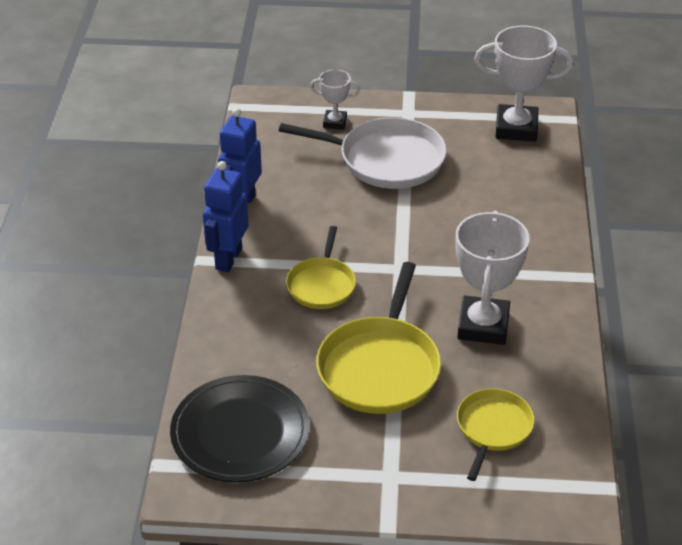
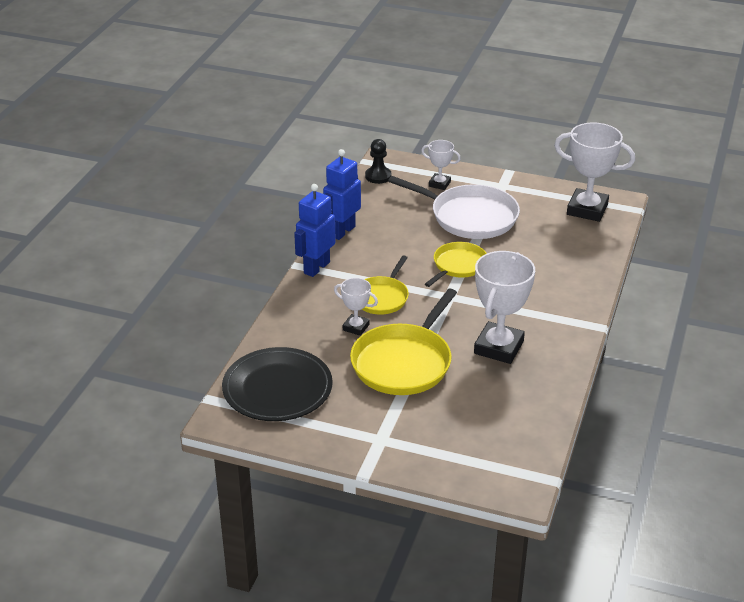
camera: 15 degrees right, 5 degrees down
yellow pan [457,388,535,481] -> yellow pan moved to [425,242,487,287]
none -> white trophy [334,278,378,336]
none -> black pawn [365,139,392,184]

